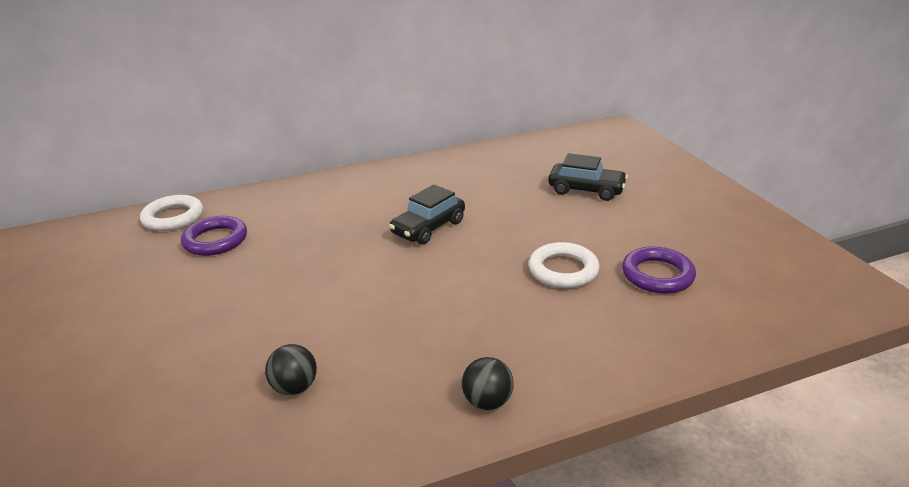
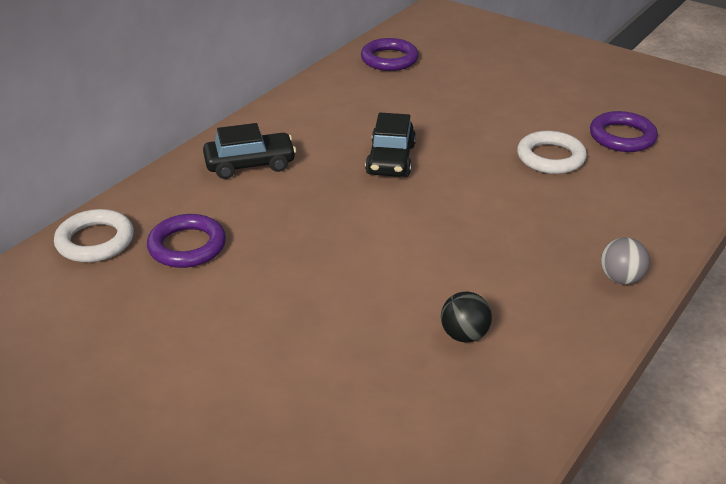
camera: 35 degrees left, 5 degrees up
black ball [462,357,514,410] -> grey ball [601,237,650,284]
black car [548,153,628,201] -> black car moved to [203,123,296,179]
none -> purple ring [361,38,419,71]

